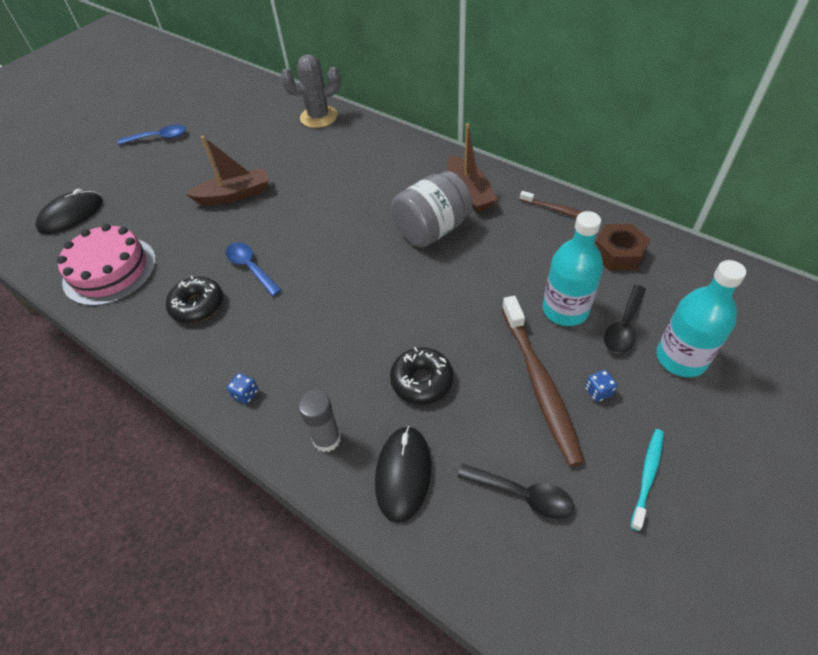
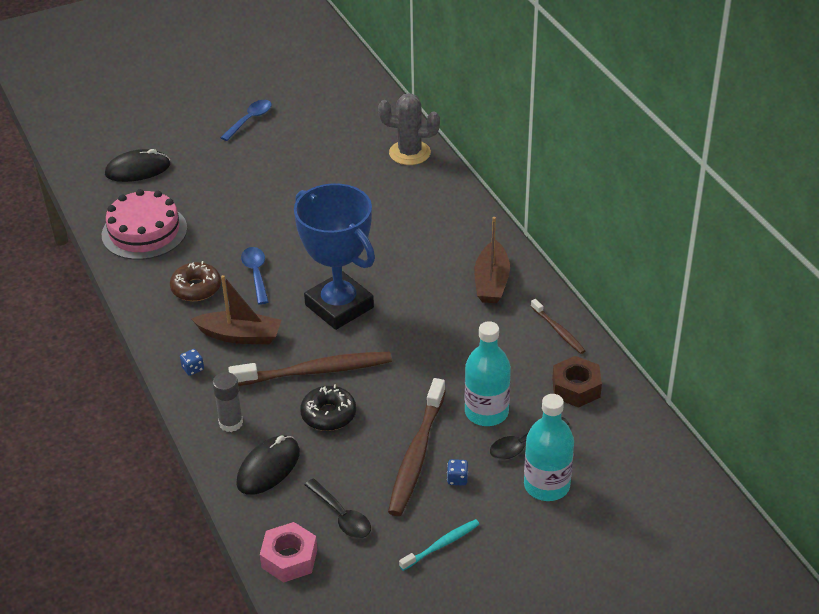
camera: 25 degrees right, 10 degrees down
blue spoon [118,125,186,145] -> blue spoon turned 75 degrees counterclockwise [220,100,272,141]
black donut [166,276,223,323] -> brown donut [170,261,221,301]
brown boat [186,136,269,205] -> brown boat moved to [192,275,282,344]
grey jar [391,171,472,248] -> none
none -> brown toothbrush [228,352,392,386]
none -> pink nut [260,522,317,582]
none -> blue trophy [294,183,375,330]

